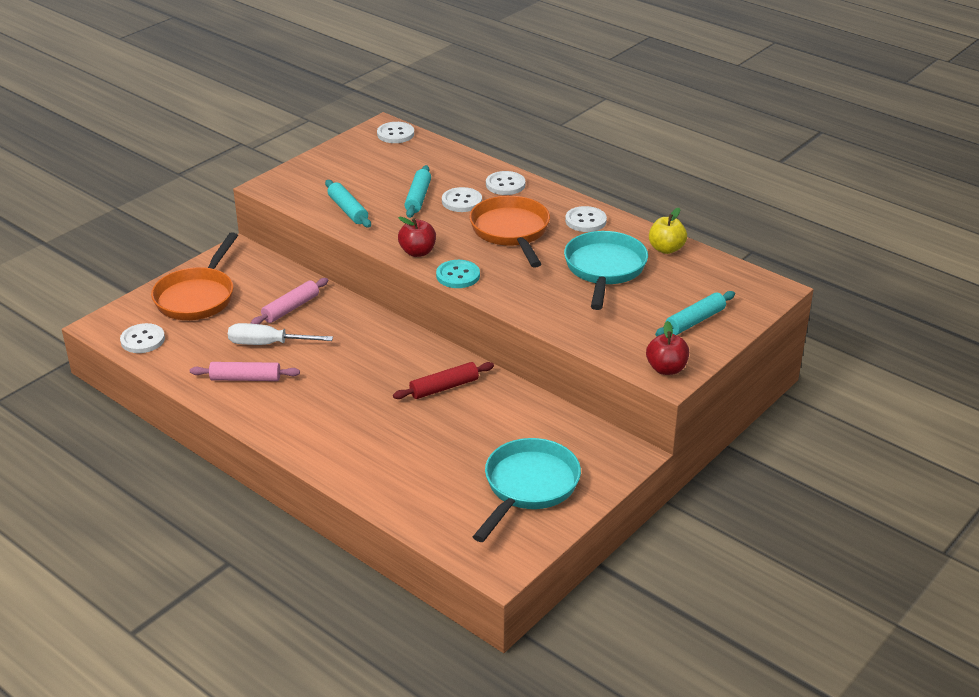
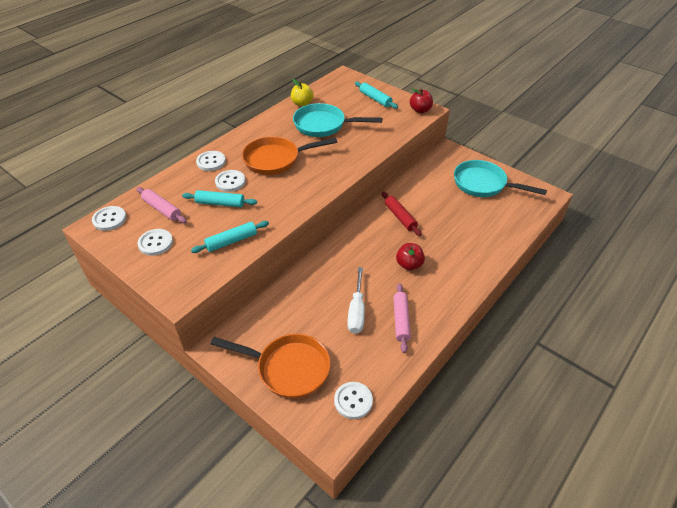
camera: 90 degrees left, 10 degrees up
pink rolling pin [250,278,329,324] -> pink rolling pin moved to [137,187,187,223]
red apple [398,217,436,257] -> red apple moved to [396,243,425,270]
turquoise button [436,260,480,288] -> none
white button [565,206,607,232] -> white button moved to [138,229,173,256]

